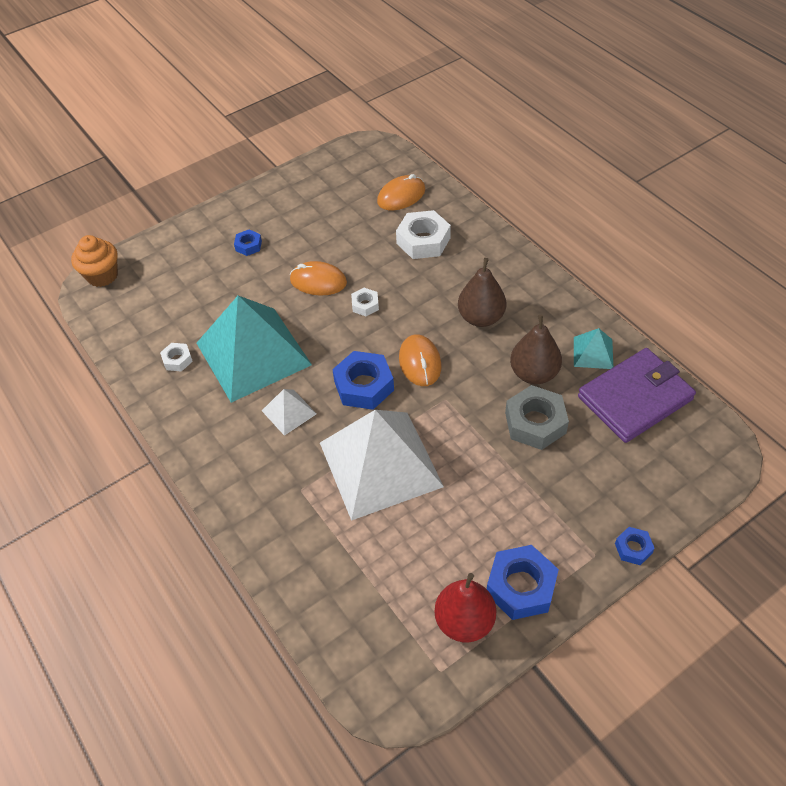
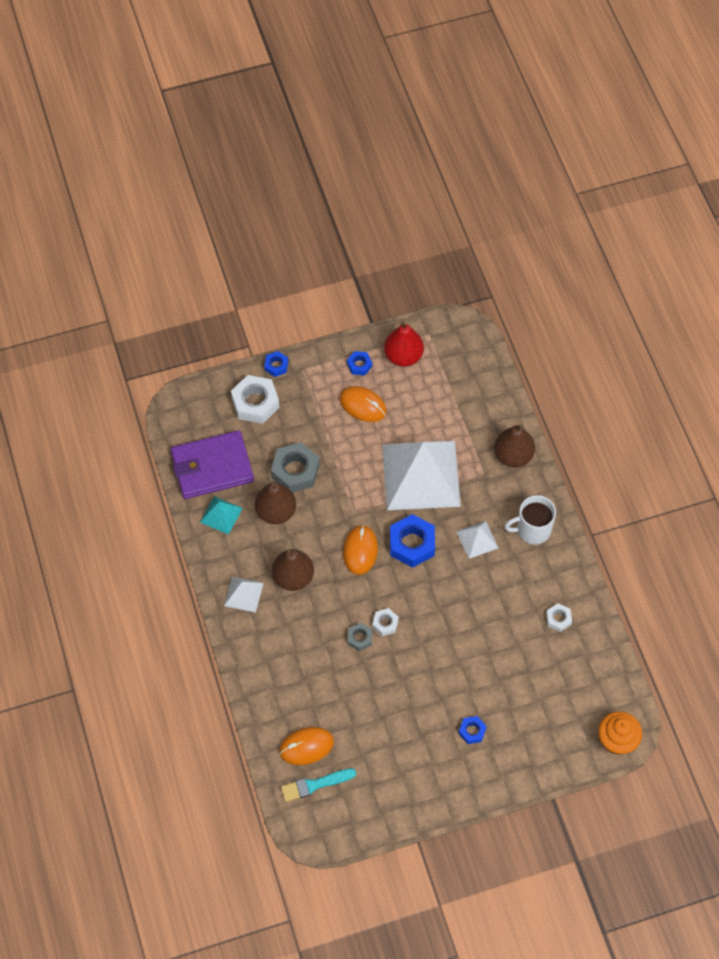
camera: 165 degrees left, 10 degrees up
turquoise pyramid [197,295,312,403] -> none
orange mouse [290,261,347,296] -> orange mouse moved to [340,386,387,422]
white nut [396,210,451,259] -> white nut moved to [231,375,279,424]
blue nut [487,545,559,620] -> blue nut [347,351,372,376], size x0.53
none -> white pyramid [224,576,264,613]
none -> turquoise brush [281,768,356,802]
none -> grey nut [348,623,372,651]
none -> brown pear [494,425,535,467]
none -> white mug [504,495,556,544]

